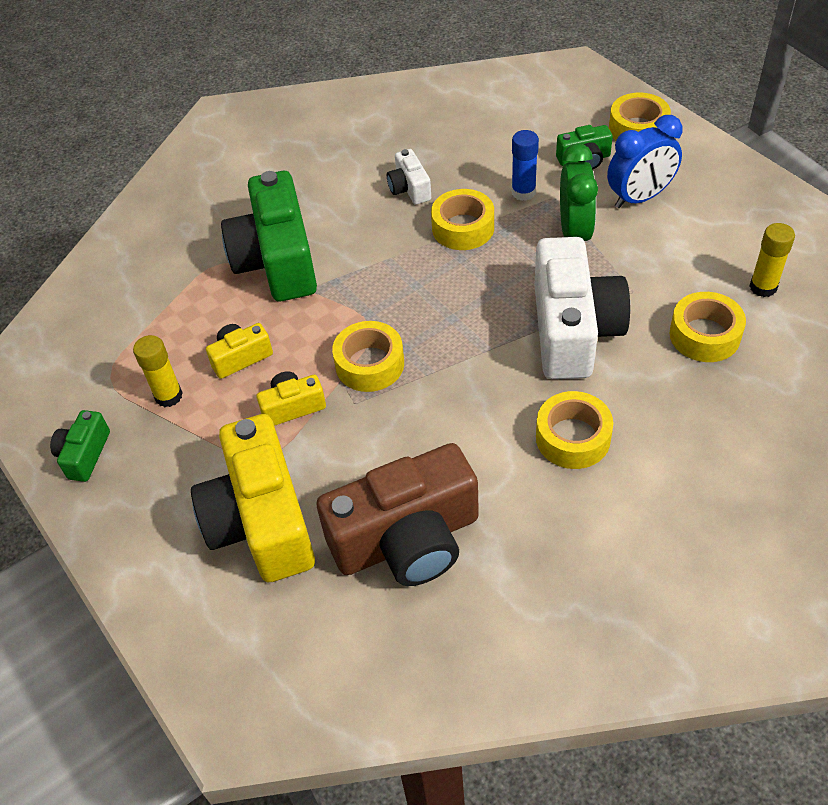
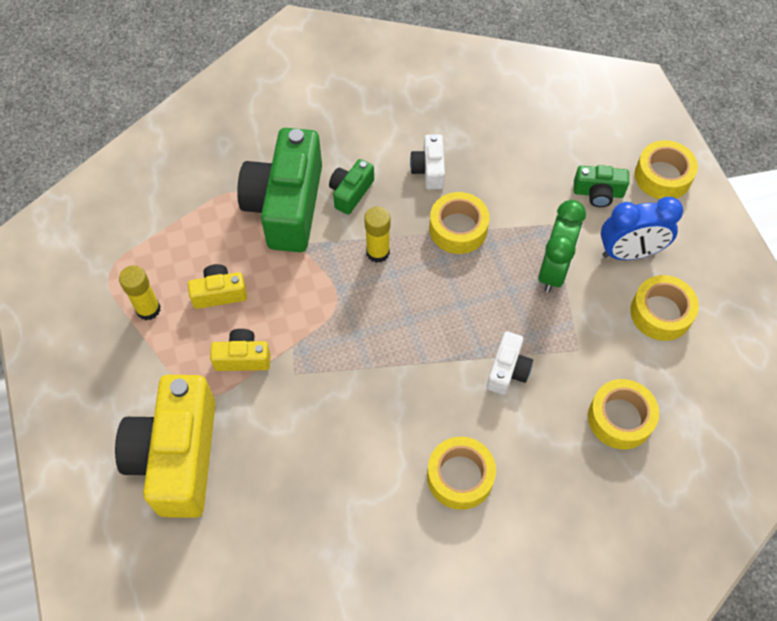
camera: 15 degrees right, 10 degrees up
green camera [50,410,110,482] -> green camera moved to [329,159,374,215]
brown camera [316,443,479,586] -> none
yellow tape [332,321,404,392] -> yellow tape moved to [630,275,699,341]
blue glue stick [512,130,539,201] -> none
white camera [534,237,630,379] -> white camera [487,331,533,395], size x0.46
yellow glue stick [750,223,795,297] -> yellow glue stick moved to [364,207,390,263]

